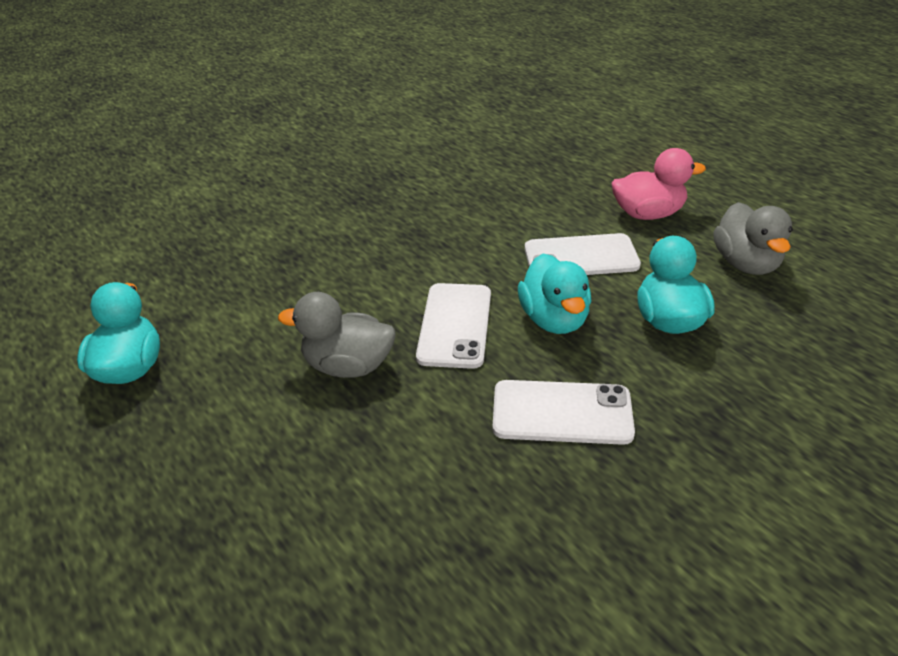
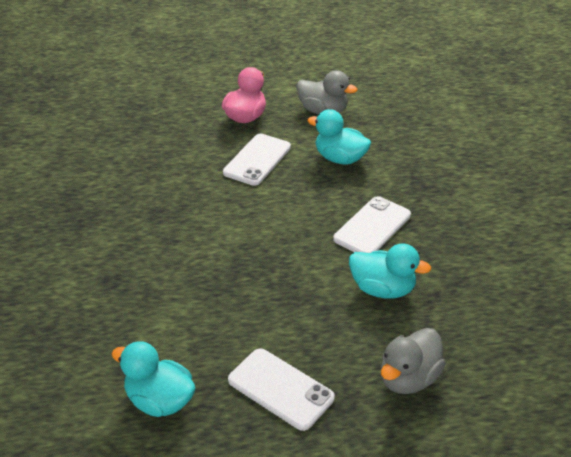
camera: 60 degrees left, 0 degrees up
grey duck [278,292,396,378] -> grey duck moved to [381,328,446,394]
white phone [416,283,491,369] -> white phone moved to [228,348,335,431]
turquoise duck [518,254,591,334] -> turquoise duck moved to [349,243,431,299]

